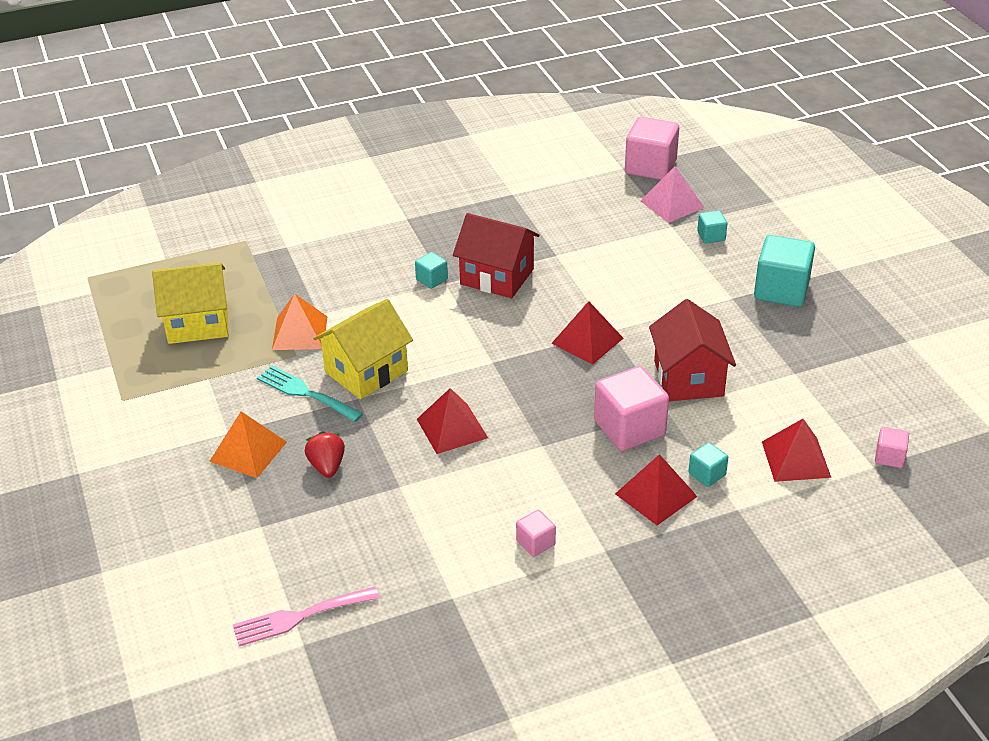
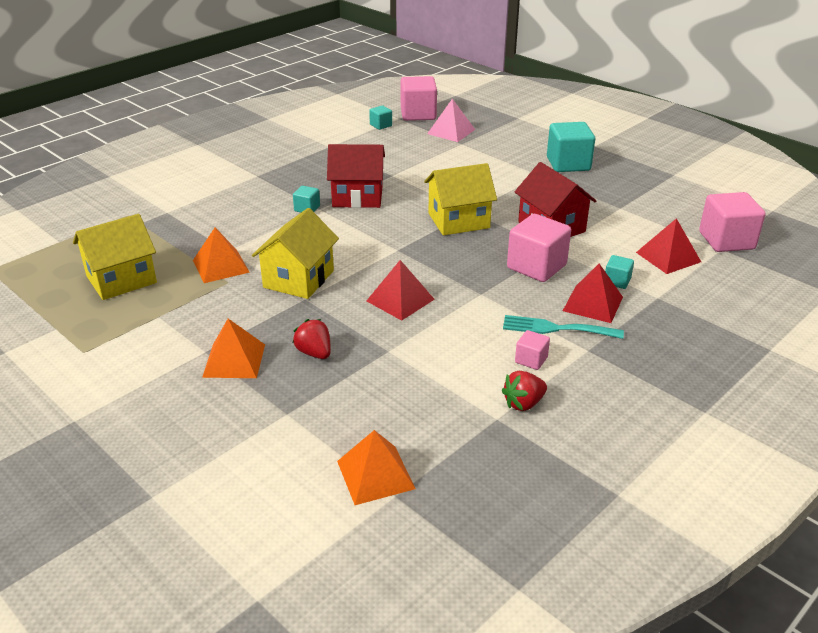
camera: 25 degrees left, 5 degrees down
pink fork [233,586,379,646] -> orange pyramid [337,430,416,505]
turquoise fork [257,366,363,422] -> turquoise fork moved to [503,315,624,339]
red pyramid [551,301,624,365] -> yellow house [424,163,497,235]
turquoise cube [697,210,727,244] -> turquoise cube moved to [369,106,392,130]
pink cube [875,427,909,468] -> pink cube [699,192,766,252], size x2.02
none -> red strawberry [502,371,547,411]

